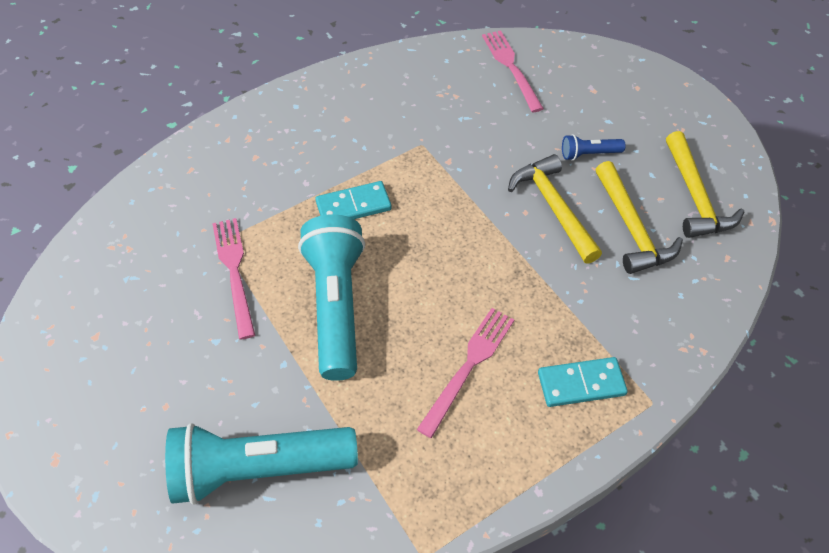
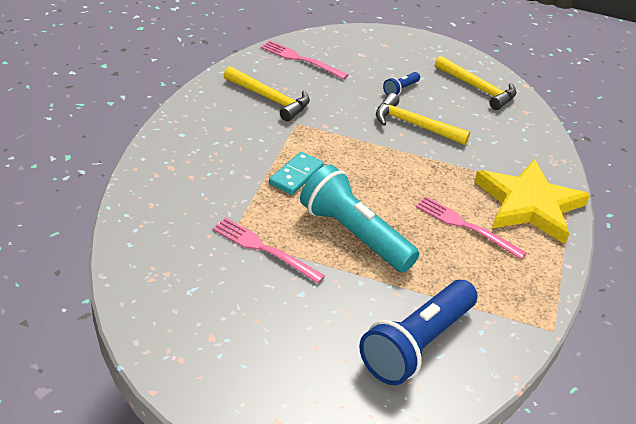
camera: 45 degrees left, 15 degrees down
turquoise flashlight [165,423,358,505] -> blue flashlight [359,280,477,385]
pink fork [417,308,515,438] -> pink fork turned 45 degrees counterclockwise [416,196,527,259]
turquoise domino [538,357,628,407] -> yellow star [474,159,590,244]
yellow hammer [595,161,683,274] -> yellow hammer moved to [224,66,310,121]

